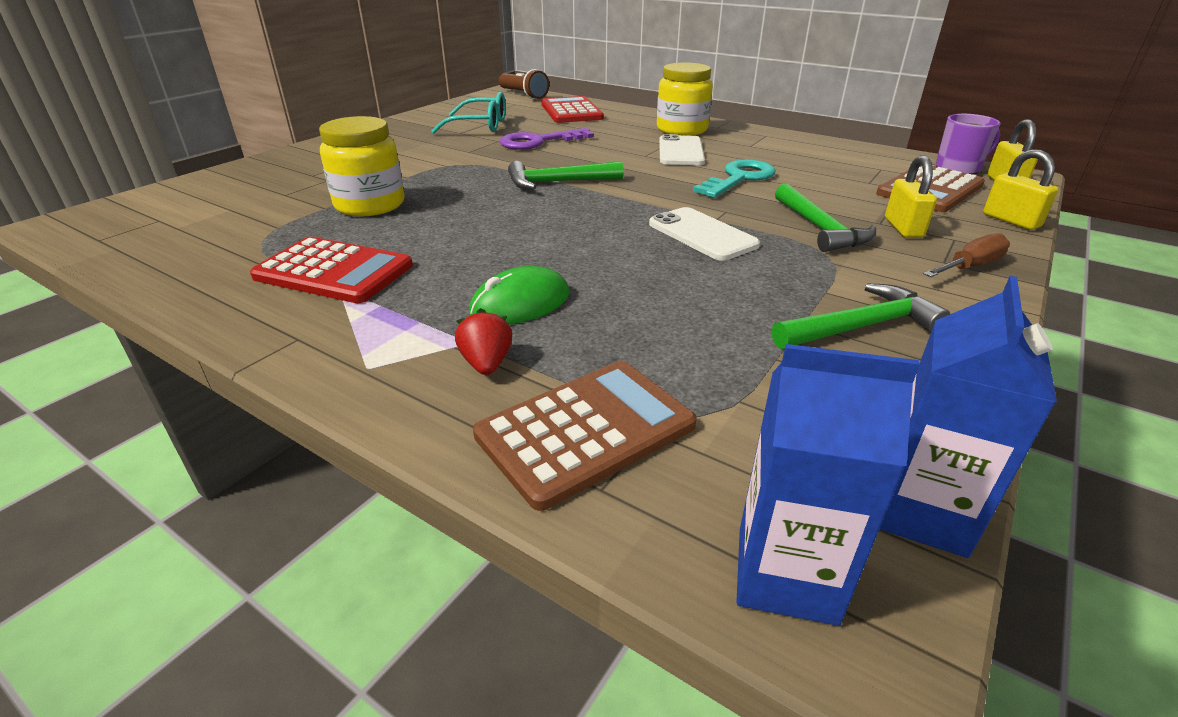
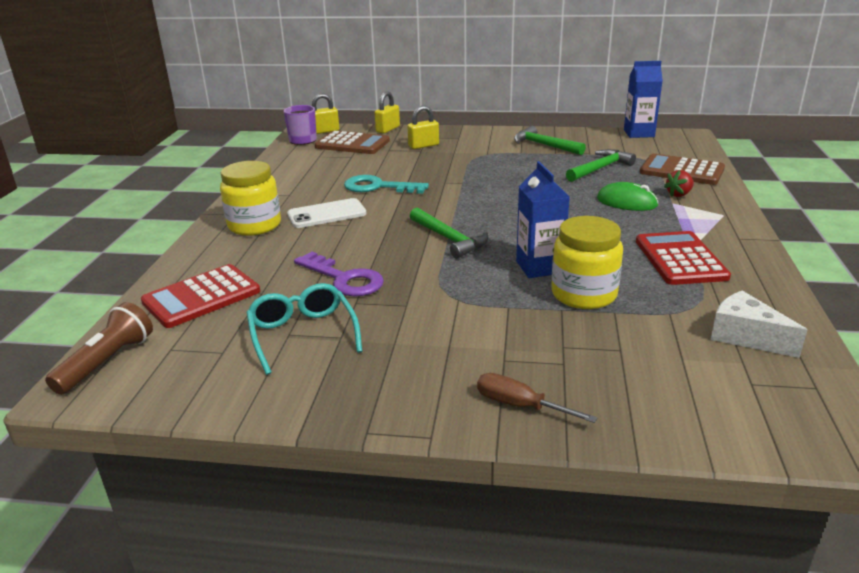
camera: 115 degrees left, 5 degrees down
white phone [649,207,760,261] -> none
blue carton [736,344,920,626] -> blue carton moved to [516,161,570,278]
green hammer [775,184,876,252] -> green hammer moved to [566,149,636,182]
brown screwdriver [923,233,1010,277] -> brown screwdriver moved to [477,373,598,423]
none -> white cheese [710,290,807,358]

